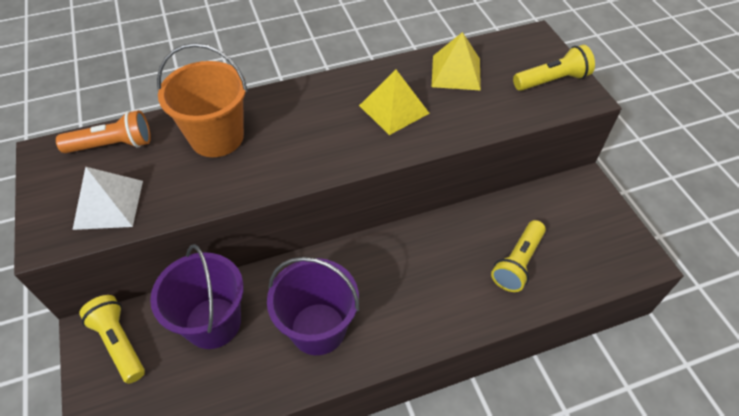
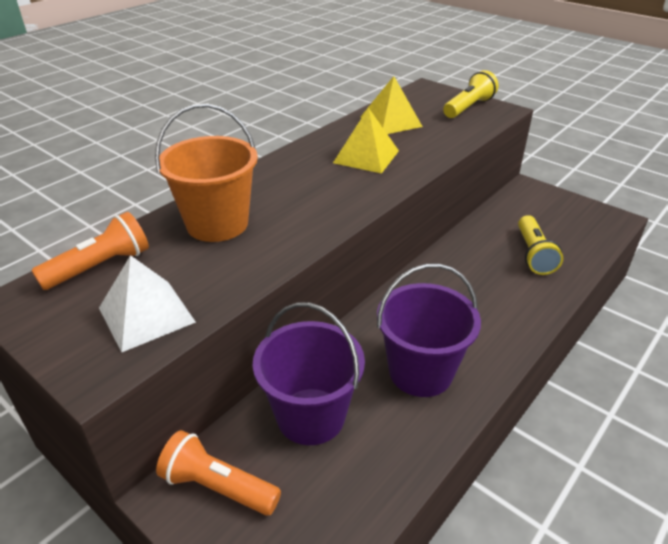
camera: 30 degrees left, 15 degrees down
yellow flashlight [79,295,145,384] -> orange flashlight [156,430,281,516]

